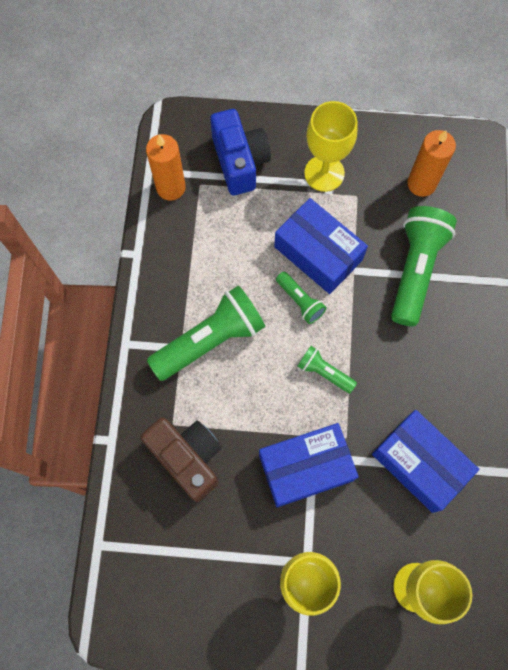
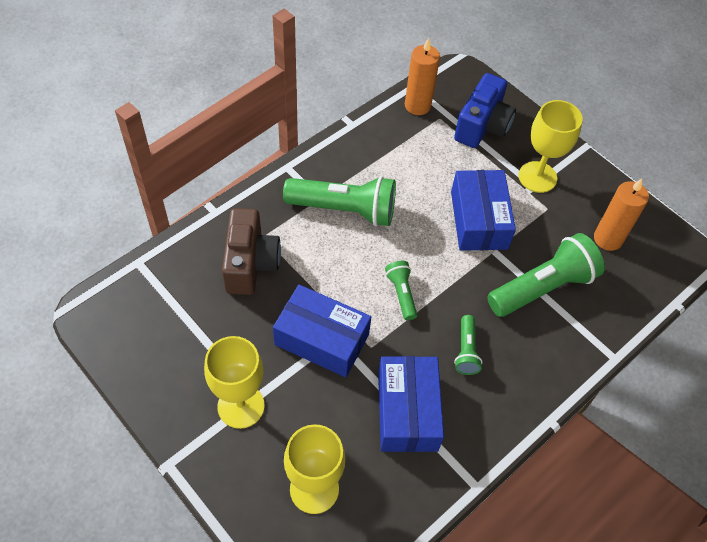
camera: 40 degrees right, 15 degrees down
green flashlight [276,272,326,324] -> green flashlight moved to [454,315,482,375]

